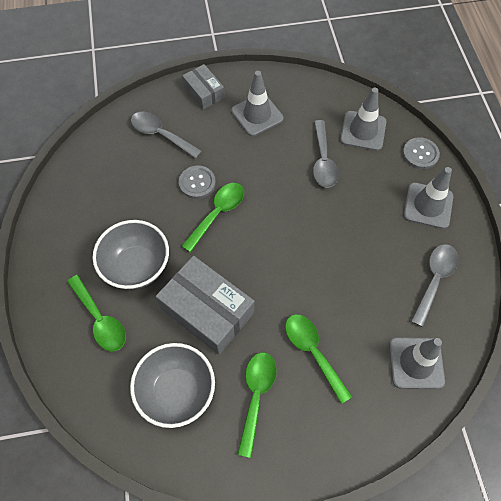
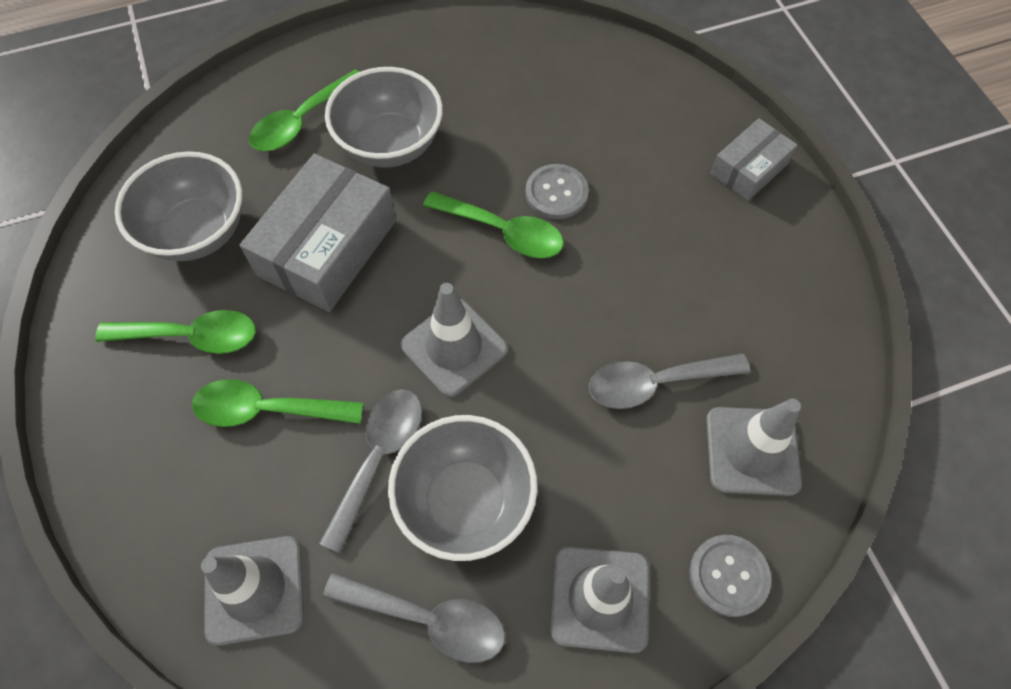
camera: 80 degrees right, 0 degrees up
grey spoon [131,112,202,159] -> grey spoon moved to [319,389,422,554]
grey traffic cone [231,71,284,136] -> grey traffic cone moved to [400,283,508,397]
green spoon [285,314,352,404] -> green spoon turned 135 degrees counterclockwise [192,379,363,427]
none -> grey bowl [388,415,537,561]

